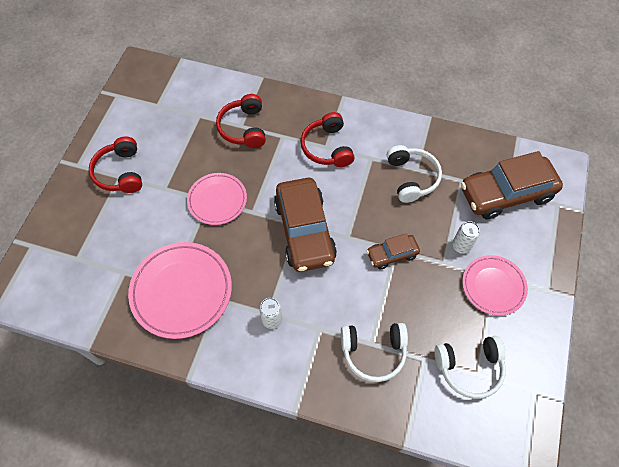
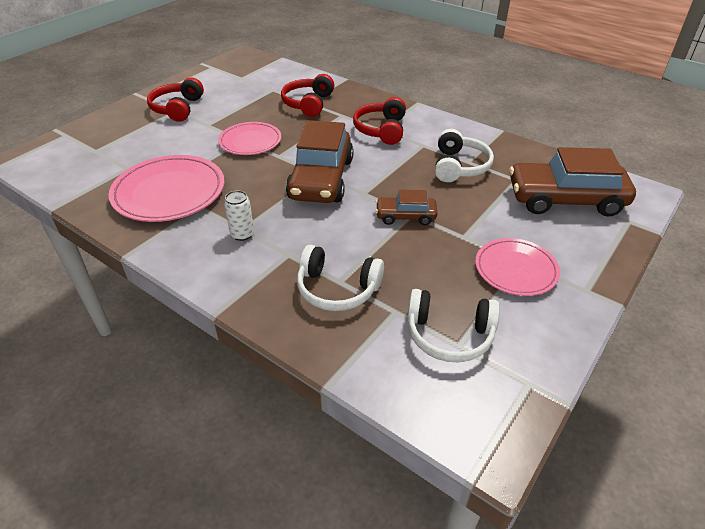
camera: 20 degrees right, 20 degrees down
white can [452,221,480,254] -> none

